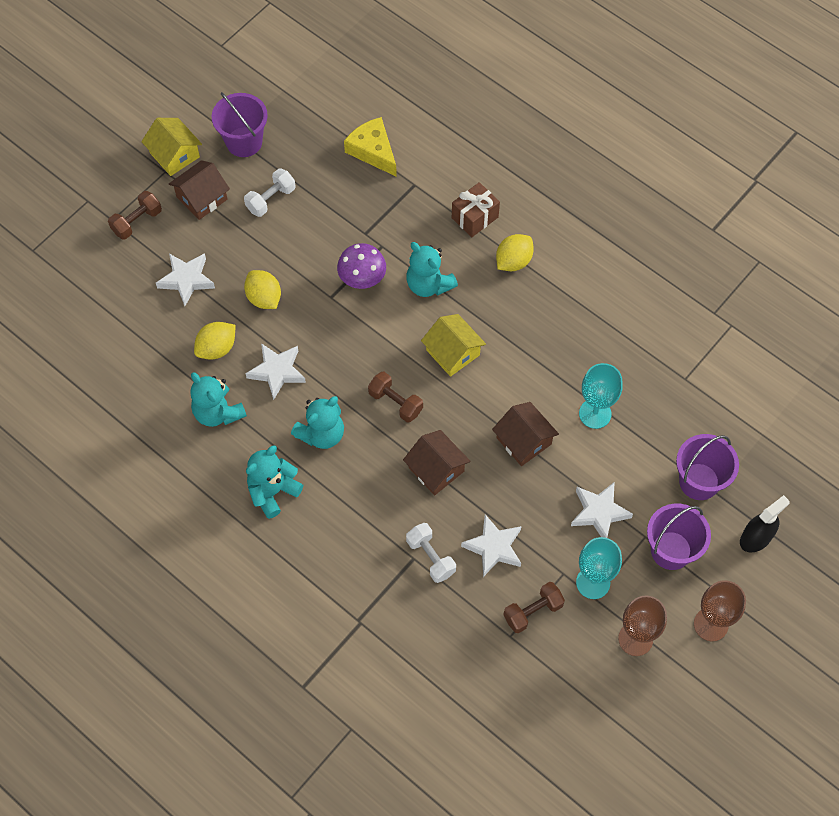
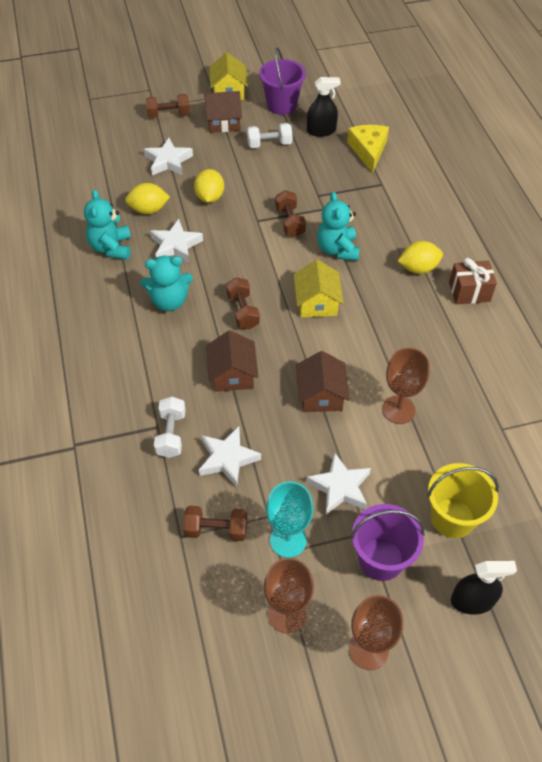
camera: 35 degrees right, 10 degrees down
turquoise teddy bear [246,445,303,519] -> none
purple mushroom [337,243,386,289] -> brown dumbbell [275,190,306,237]
brown gift [452,182,500,237] -> brown gift moved to [449,258,497,304]
turquoise goblet [579,363,623,429] -> brown goblet [382,348,430,424]
purple bucket [676,434,739,500] -> yellow bucket [427,463,499,538]
none -> black spray bottle [307,77,341,137]

